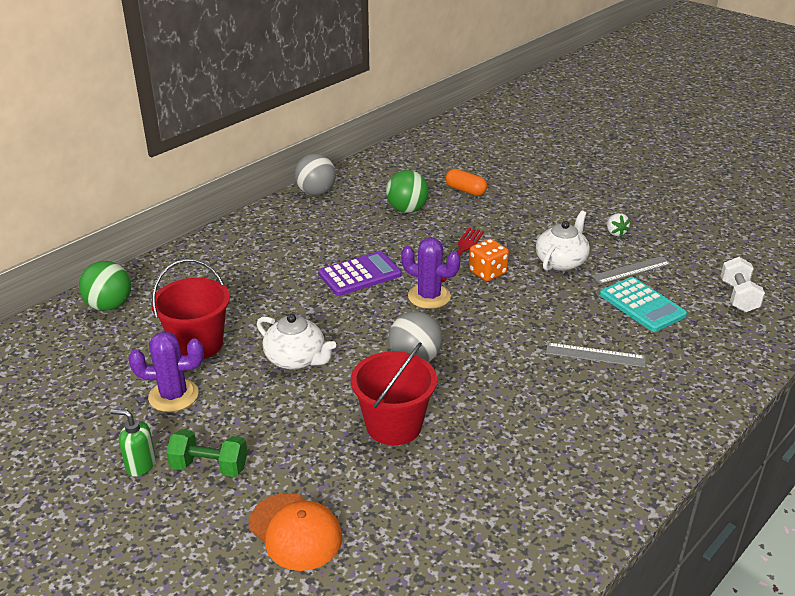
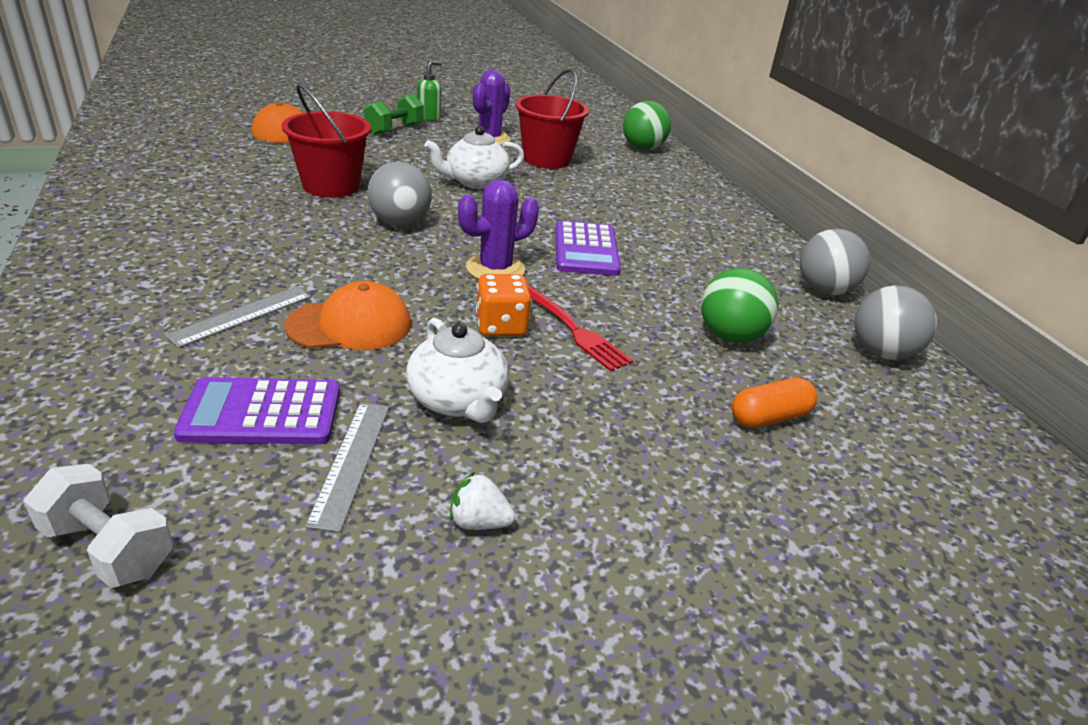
camera: 115 degrees right, 0 degrees up
turquoise calculator [600,277,687,332] -> purple calculator [174,377,340,444]
none -> orange cap [284,281,411,350]
none -> grey ball [854,285,937,360]

